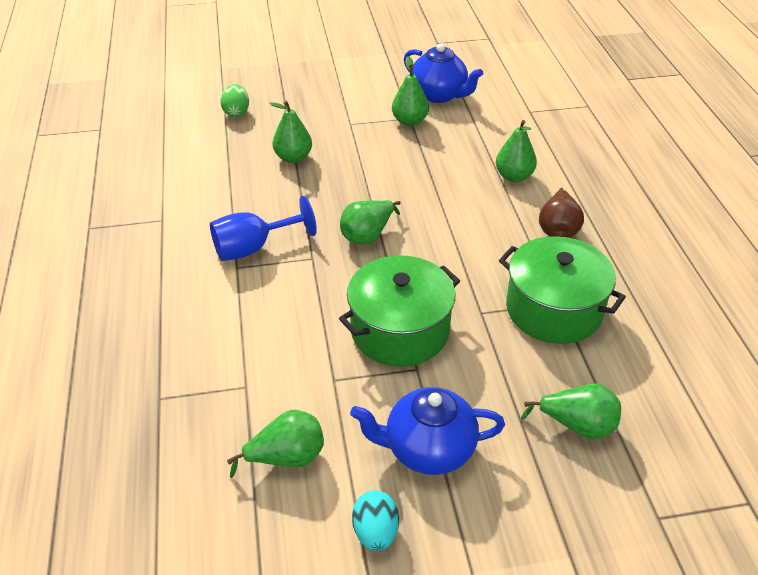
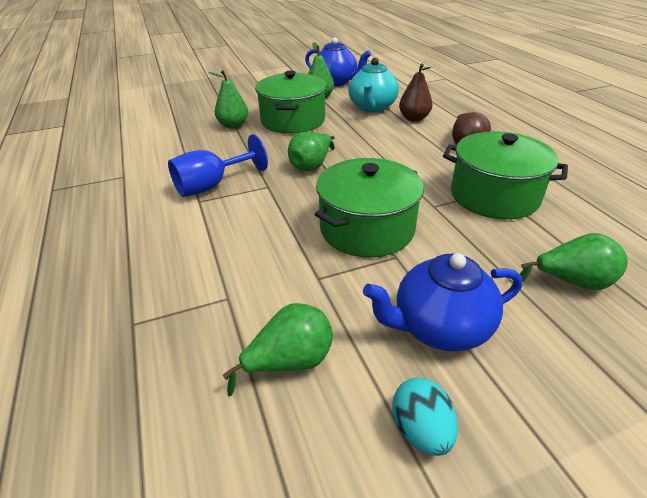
camera: 10 degrees left, 5 degrees down
green egg [220,84,249,117] -> none
green pear [496,120,537,182] -> brown pear [399,63,432,122]
none -> green pot [255,71,326,134]
none -> turquoise teapot [348,58,399,113]

